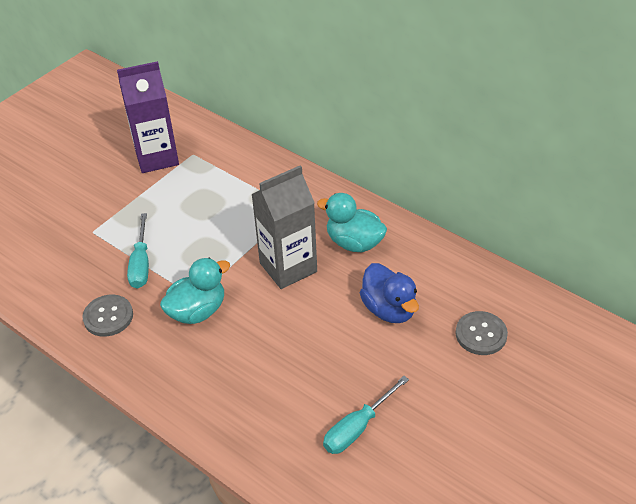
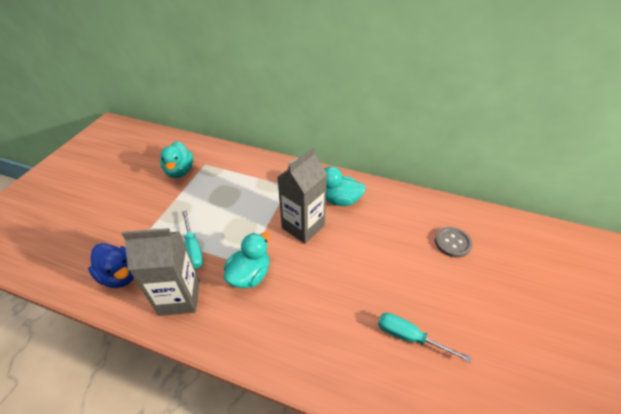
camera: 20 degrees left, 0 degrees up
grey button [83,295,133,337] -> grey carton [122,228,200,316]
purple carton [117,61,179,173] -> turquoise duck [160,141,193,178]
turquoise screwdriver [323,376,409,454] -> turquoise screwdriver turned 90 degrees clockwise [378,313,472,363]
blue duck [360,263,419,323] -> blue duck moved to [88,243,134,288]

